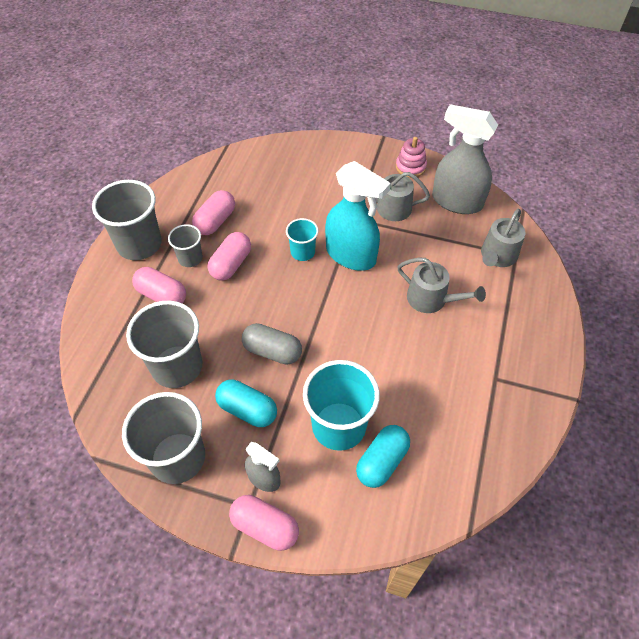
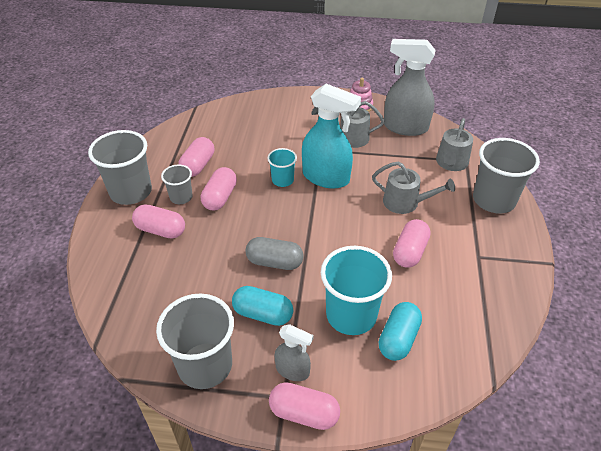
camera: 10 degrees left, 10 degrees down
grey cup [126,301,202,388] -> grey cup moved to [473,138,540,213]
none -> pink capsule [393,219,430,267]

